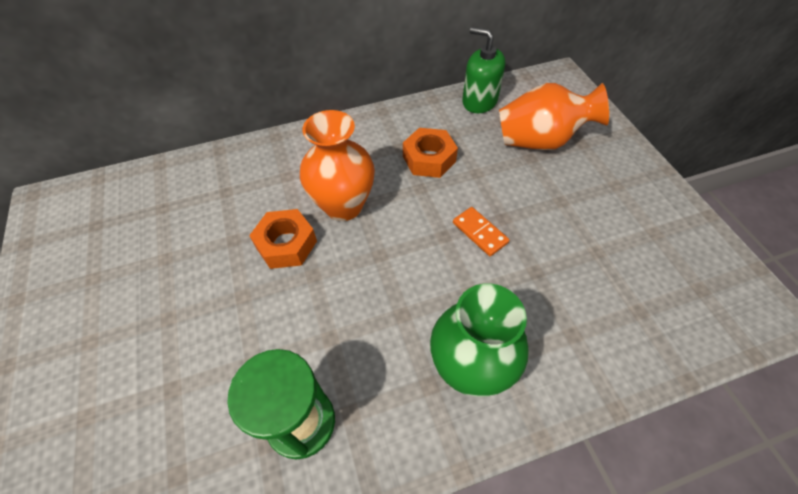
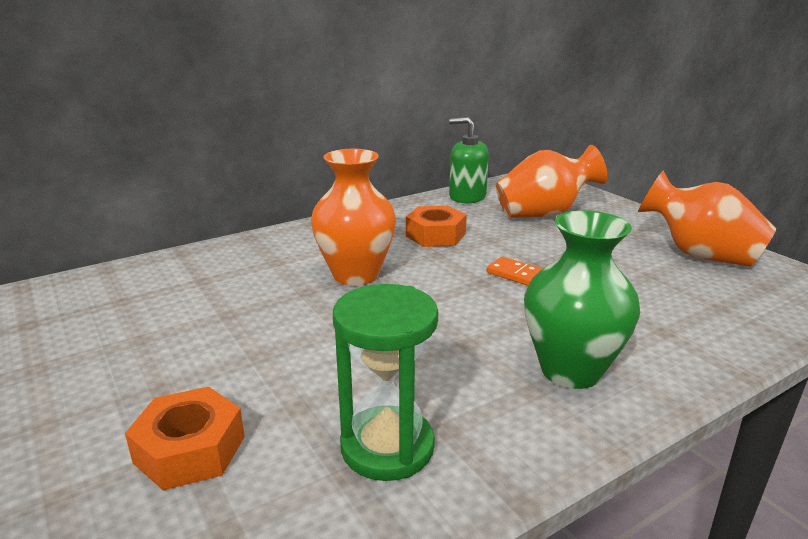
camera: 15 degrees left, 30 degrees down
orange nut [249,209,317,269] -> orange nut moved to [125,387,245,490]
none -> orange vase [638,171,776,267]

